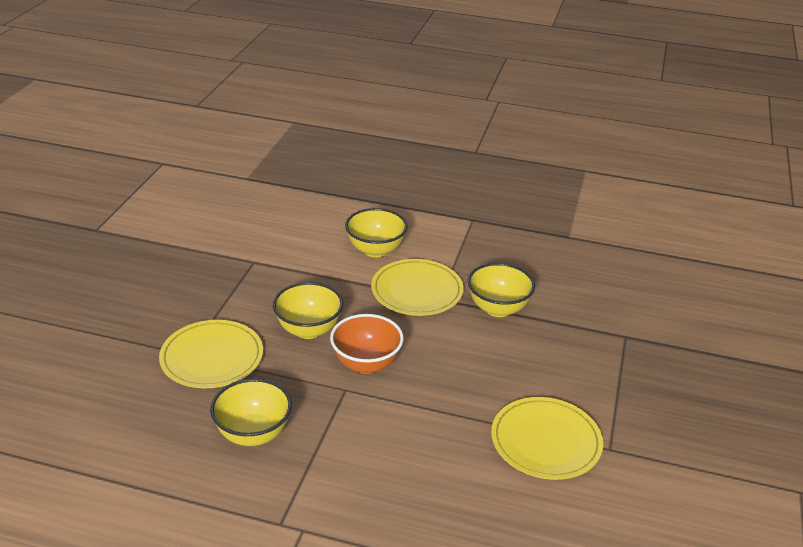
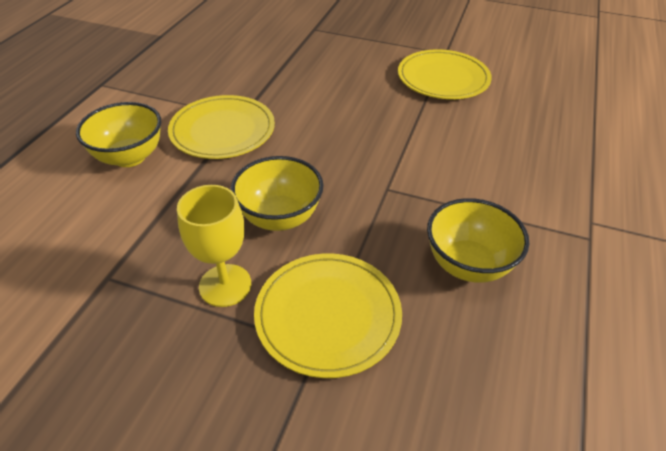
camera: 85 degrees left, 10 degrees up
orange bowl [330,314,404,374] -> none
yellow bowl [468,263,535,317] -> none
none -> yellow goblet [177,185,251,307]

